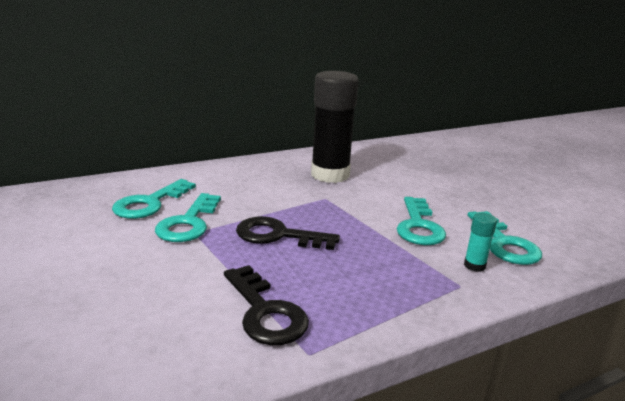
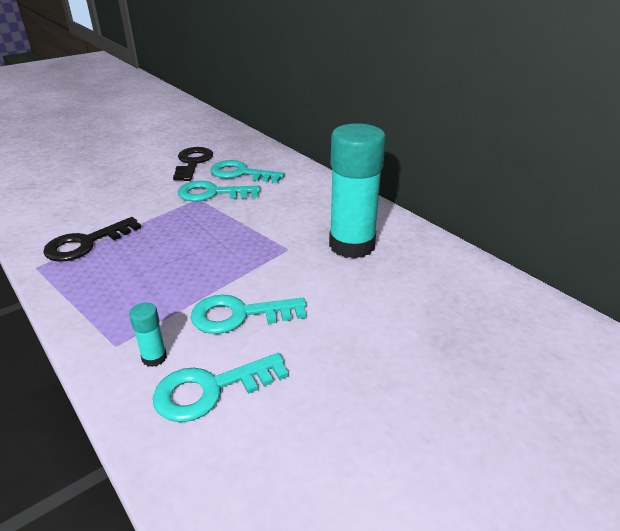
camera: 80 degrees right, 10 degrees up
black key [236,216,340,250] -> black key moved to [173,147,213,181]
black glue stick [311,71,359,183] -> turquoise glue stick [329,123,386,259]

